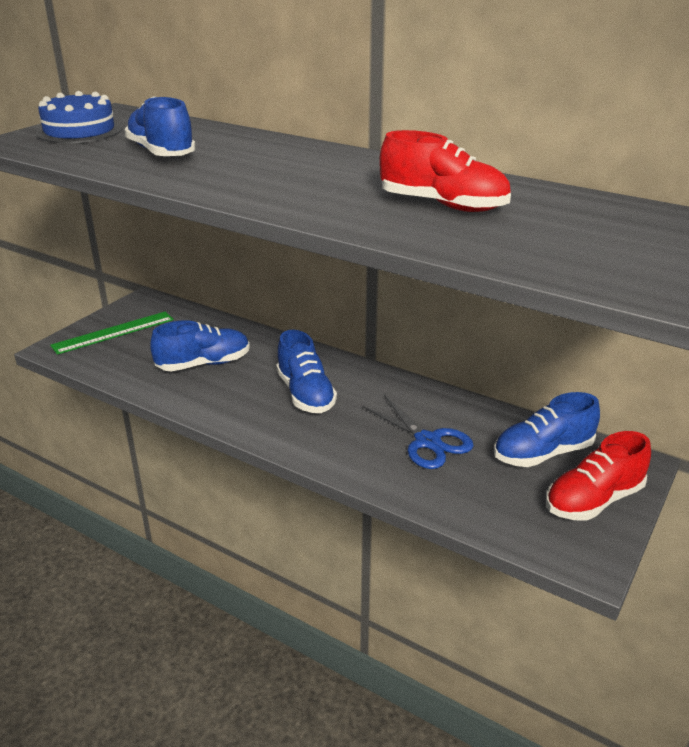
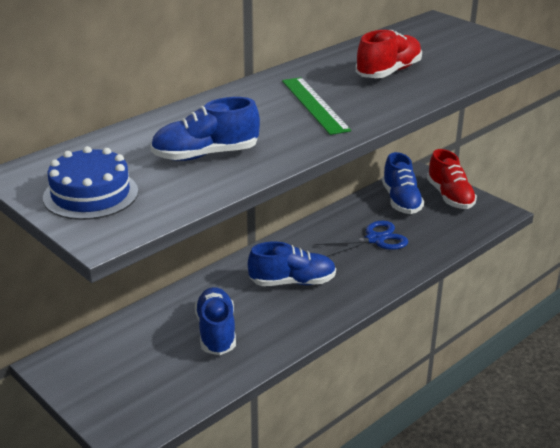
camera: 75 degrees left, 0 degrees up
green ruler [50,311,174,355] -> green ruler moved to [282,77,351,135]

